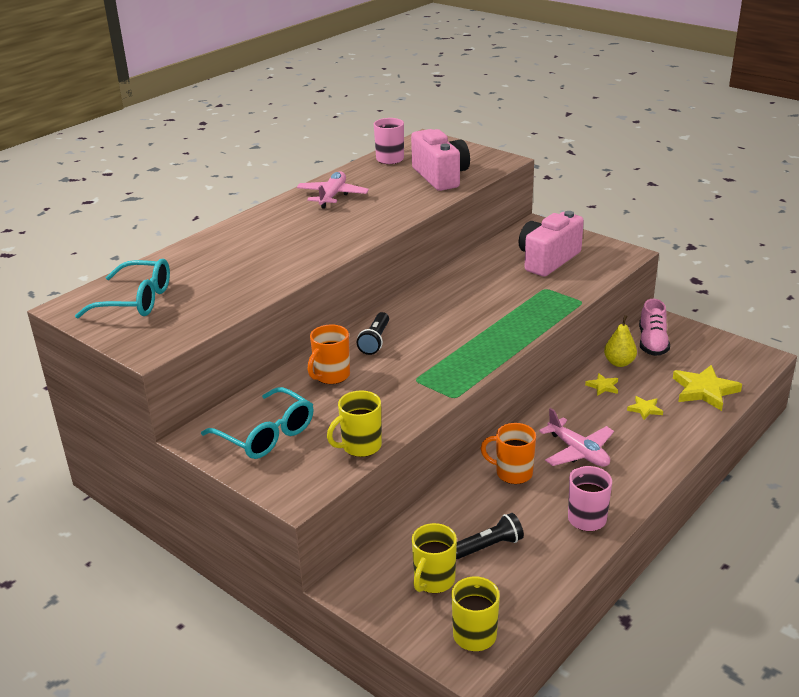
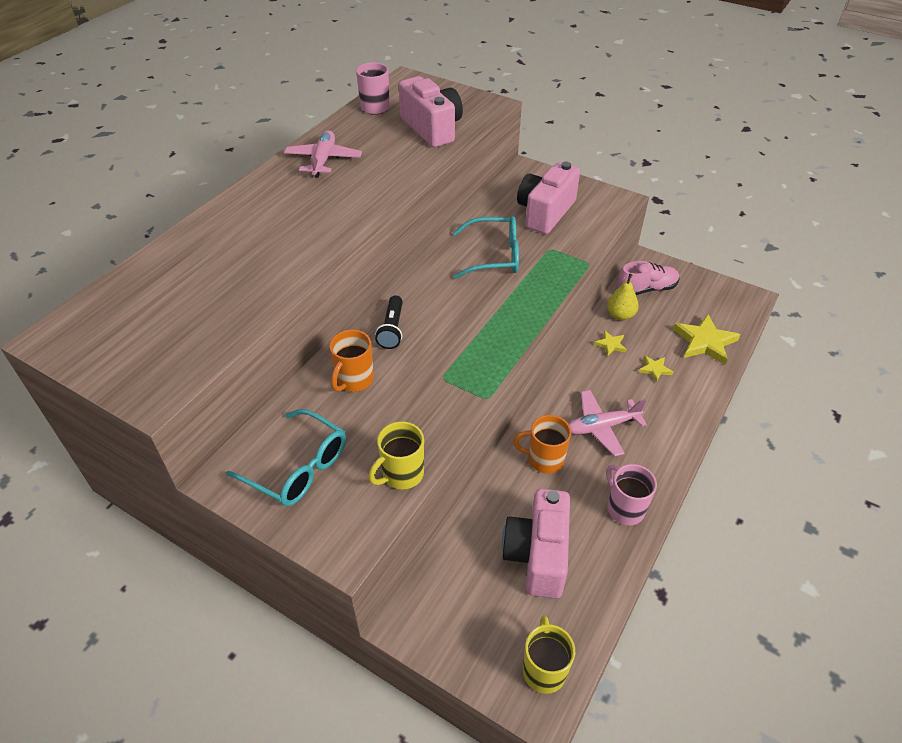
camera: 10 degrees left, 15 degrees up
turquoise glasses [75,259,170,318] -> turquoise glasses moved to [453,216,519,279]
yellow mug [412,523,457,593] -> none
black flashlight [456,513,524,559] -> pink camera [502,489,570,599]
pink plane [539,408,614,467] -> pink plane turned 120 degrees clockwise [568,390,647,457]
pink shoe [639,299,670,356] -> pink shoe turned 105 degrees counterclockwise [617,261,679,295]

